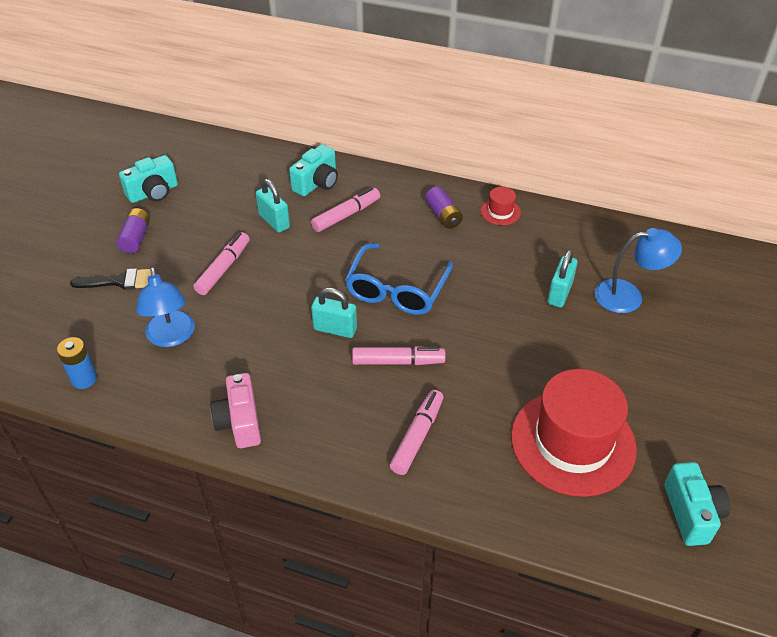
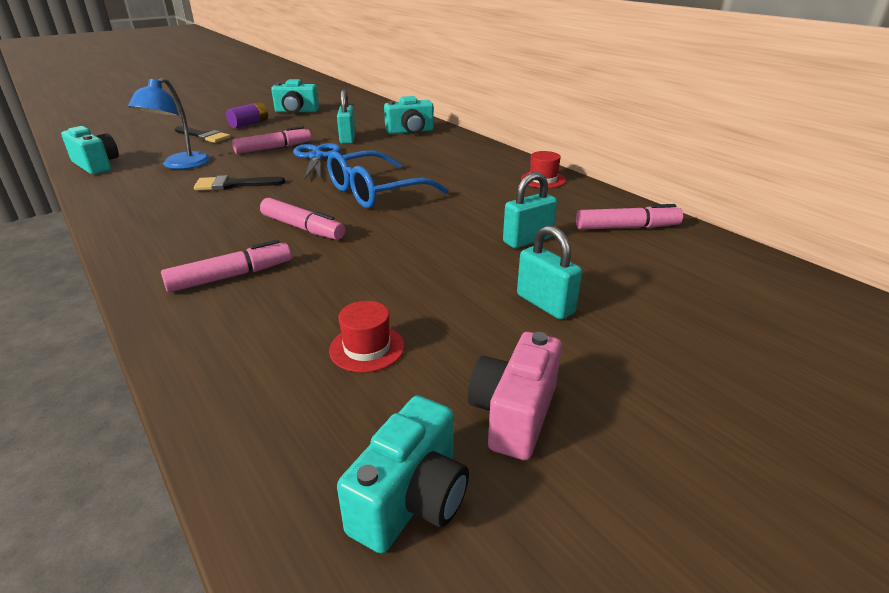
camera: 35 degrees right, 15 degrees down
blue battery [57,337,97,389] -> turquoise camera [61,126,119,174]
pink camera [210,373,261,448] -> pink camera moved to [468,332,562,460]
pink marker [311,187,380,232] -> pink marker moved to [576,204,683,230]
turquoise padlock [311,288,357,338] -> turquoise padlock moved to [517,225,582,320]
purple battery [425,187,463,229] -> none
red hat [511,369,637,497] -> red hat [329,301,404,373], size x0.41
blue lamp [594,228,682,313] -> none
none -> black brush [194,175,285,190]
none -> blue scissors [293,143,341,180]

